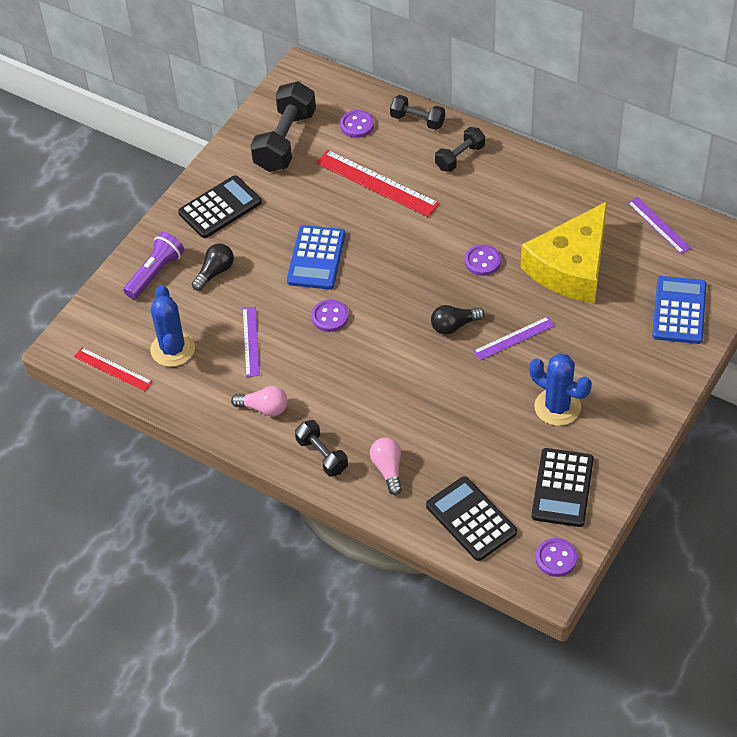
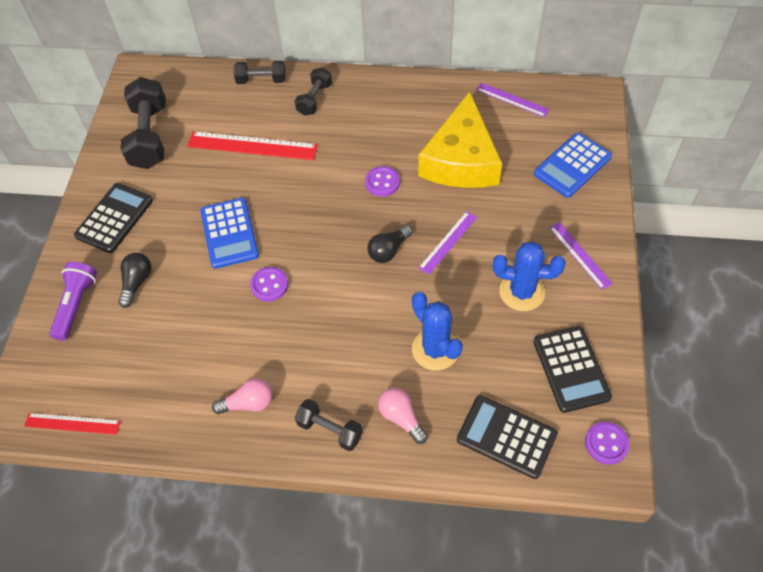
camera: 25 degrees left, 5 degrees up
blue cactus [151,285,195,367] -> blue cactus moved to [412,292,463,371]
purple ruler [243,307,260,377] -> purple ruler moved to [549,222,613,290]
purple button [340,110,374,138] -> none
blue calculator [652,276,706,344] -> blue calculator turned 120 degrees counterclockwise [534,133,612,198]

